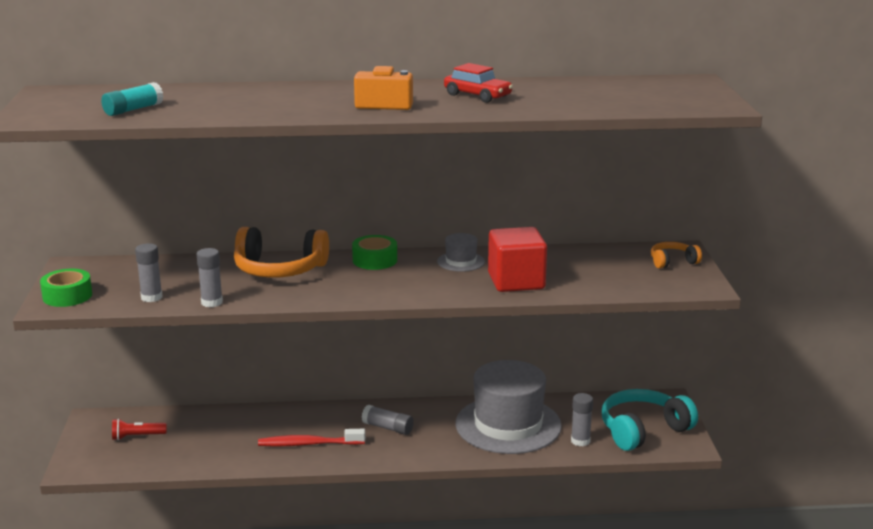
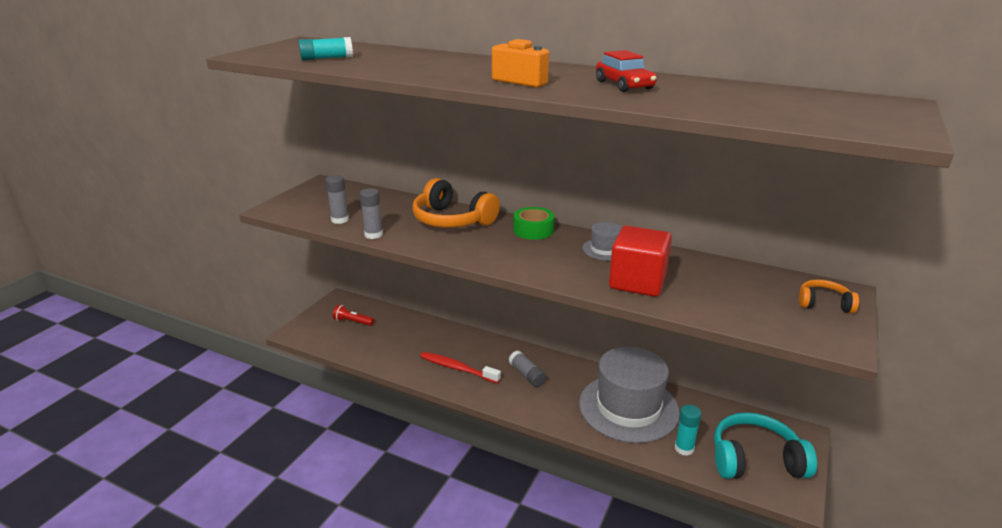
camera: 30 degrees right, 5 degrees up
green tape [40,269,92,307] -> none
grey glue stick [571,393,593,446] -> turquoise glue stick [675,405,701,456]

